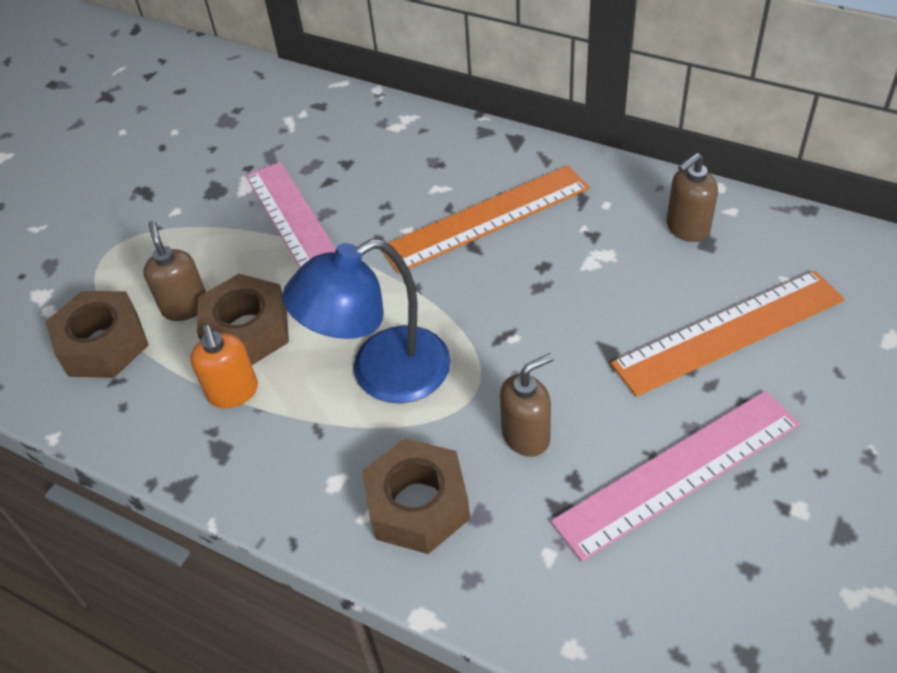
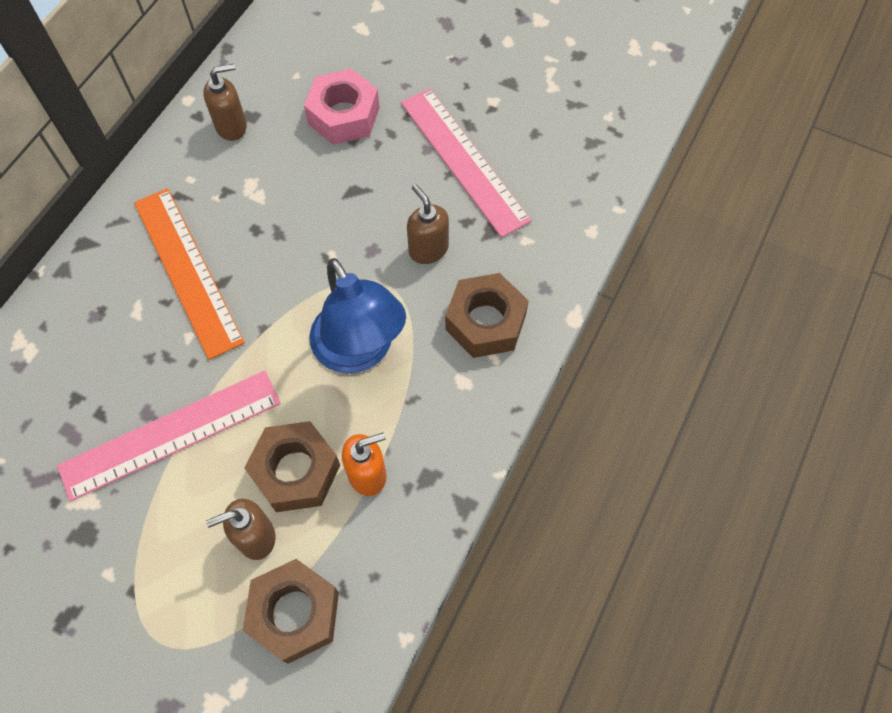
camera: 95 degrees left, 15 degrees up
orange ruler [611,271,845,397] -> pink nut [304,69,380,145]
brown soap dispenser [666,153,718,242] -> brown soap dispenser turned 75 degrees counterclockwise [203,64,247,141]

